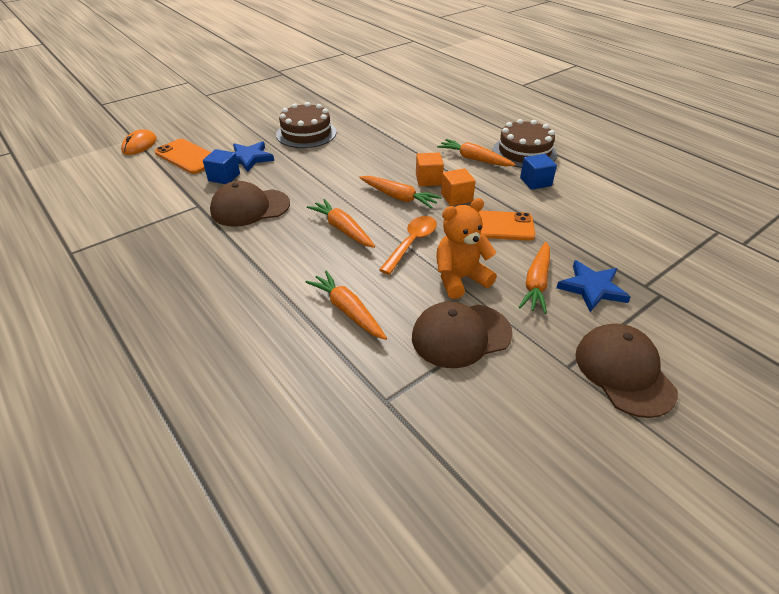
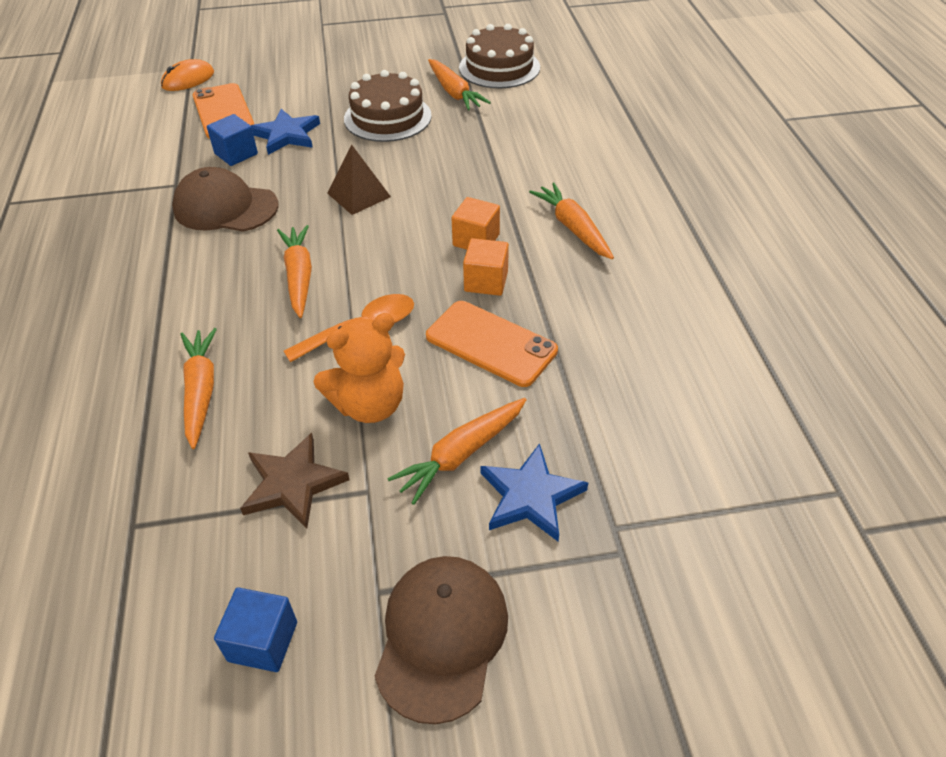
camera: 30 degrees right, 5 degrees up
orange carrot [359,176,442,209] -> orange carrot moved to [428,59,491,110]
brown cap [412,301,513,368] -> brown star [240,433,349,529]
orange teddy bear [436,198,497,299] -> orange teddy bear turned 150 degrees clockwise [314,313,405,423]
brown cake [493,119,557,168] -> brown cake moved to [459,24,540,88]
blue cube [520,154,557,190] -> blue cube moved to [214,587,297,672]
none -> brown pyramid [327,145,391,215]

